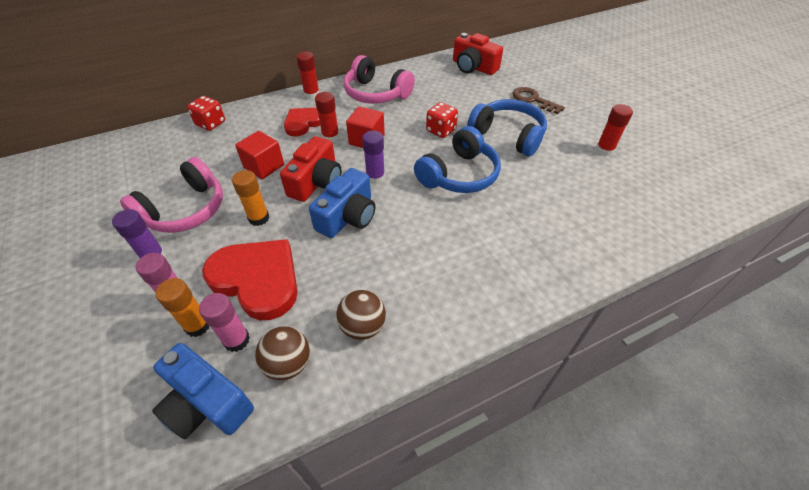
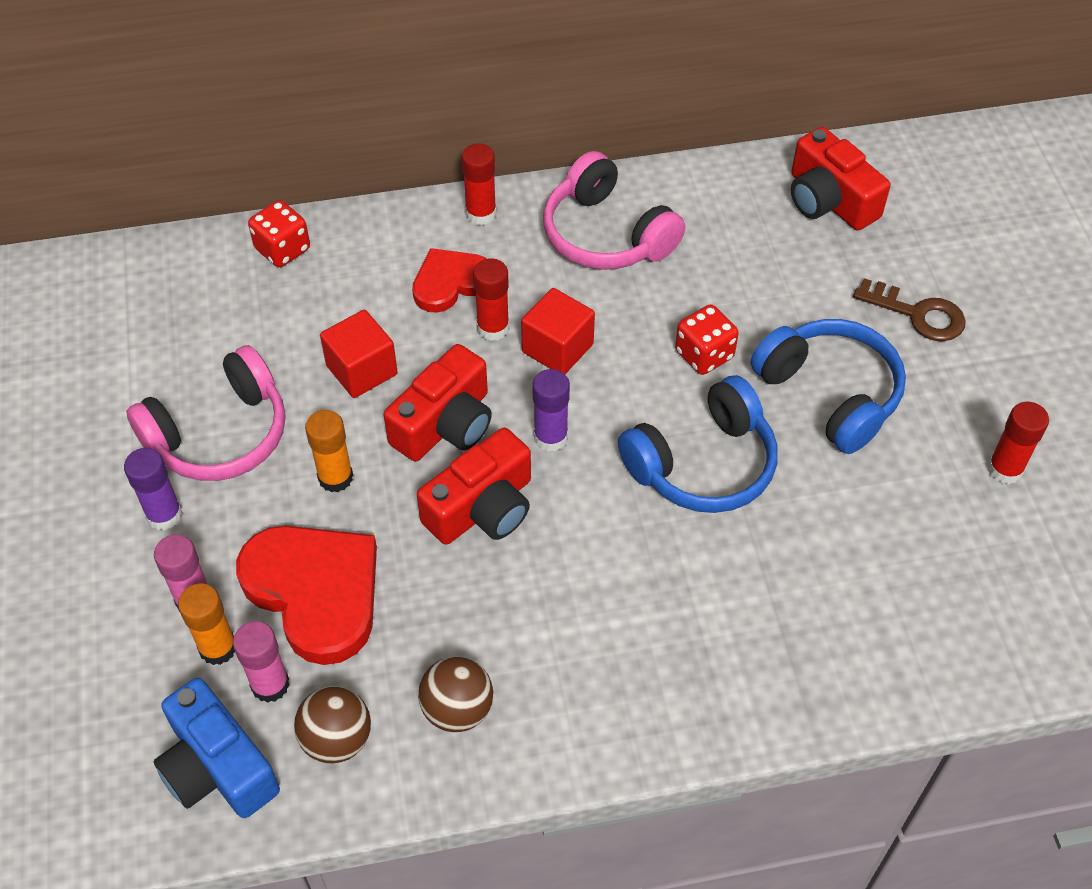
camera: 15 degrees right, 5 degrees up
blue camera [309,168,375,238] -> red camera [417,428,531,545]
brown key [513,87,565,114] -> brown key turned 150 degrees clockwise [853,278,966,341]

